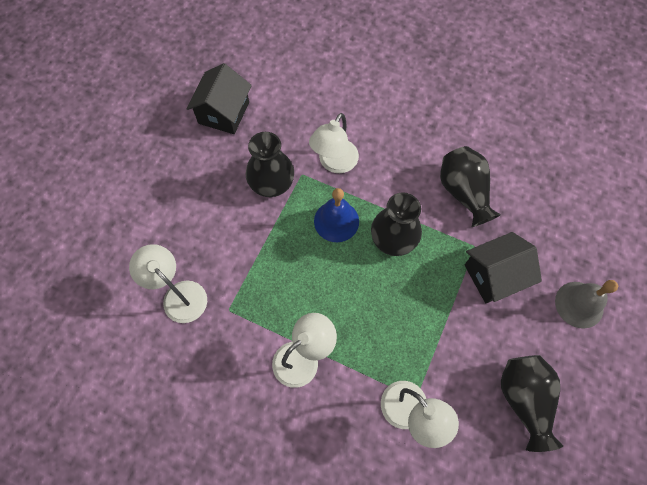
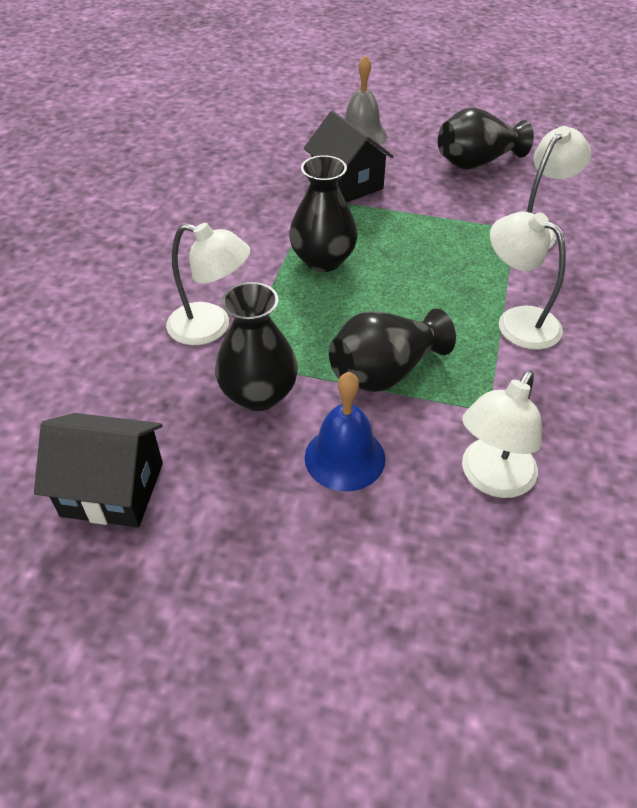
camera: 100 degrees left, 20 degrees down
blue bell [314,188,359,242] -> blue bell moved to [305,372,385,492]
black vase [440,146,501,227] -> black vase moved to [329,309,456,392]

